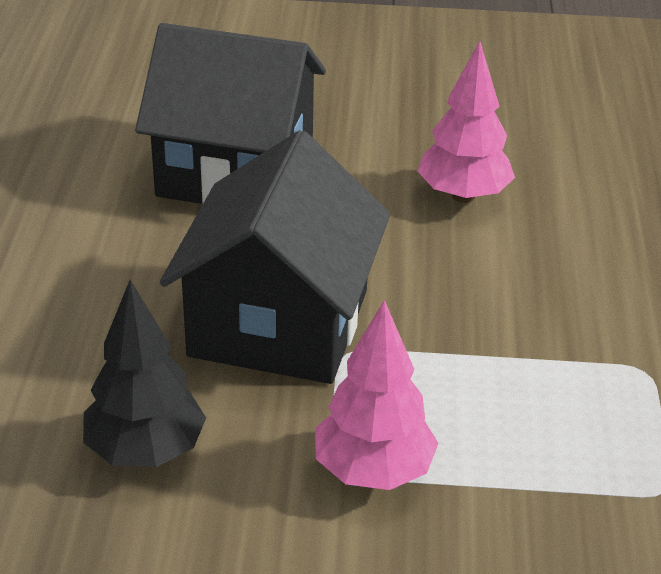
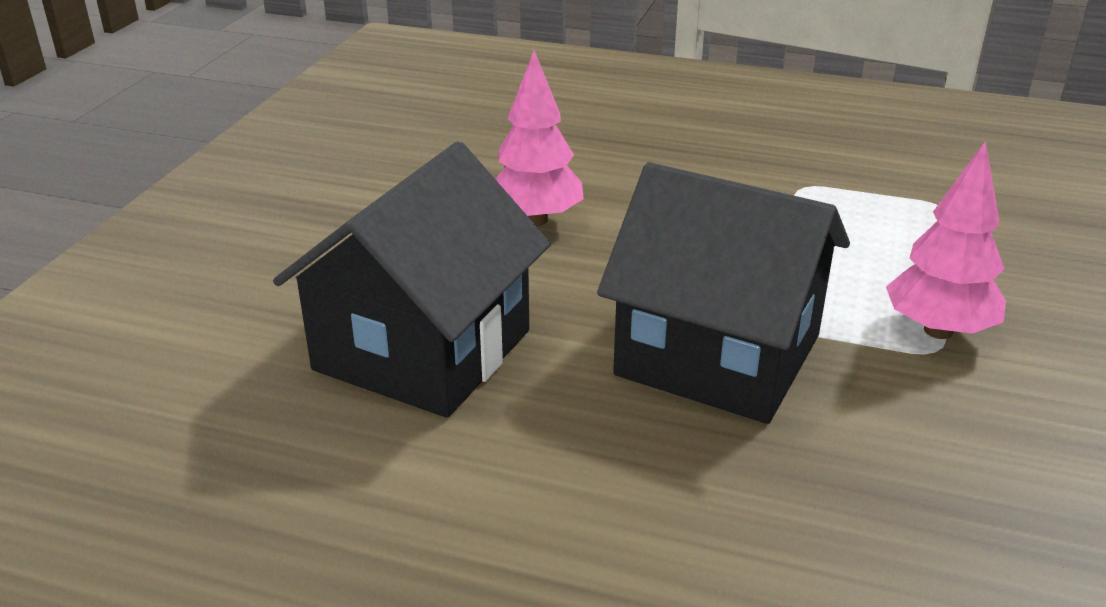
camera: 75 degrees left, 5 degrees down
black tree [83,280,206,467] -> none

